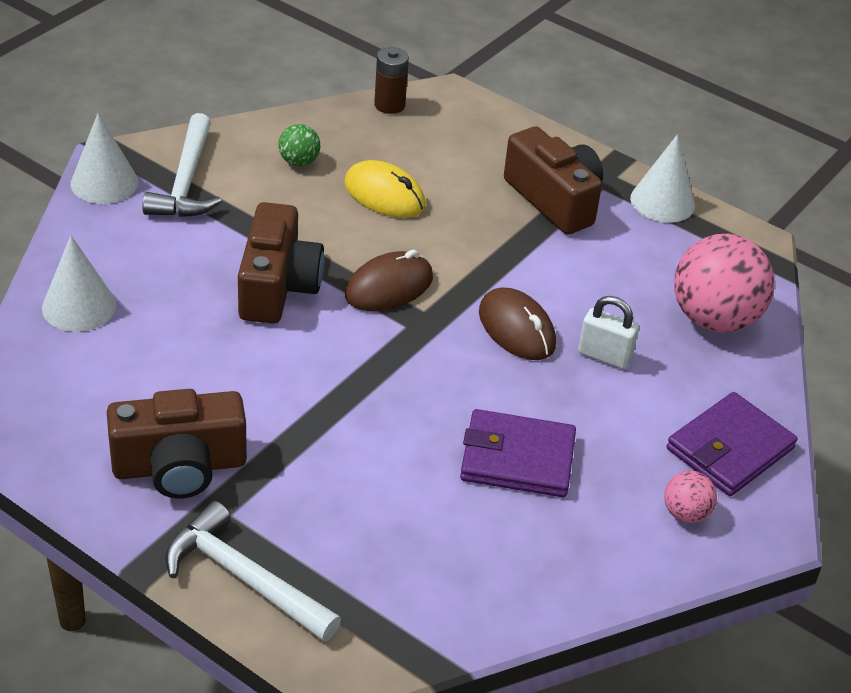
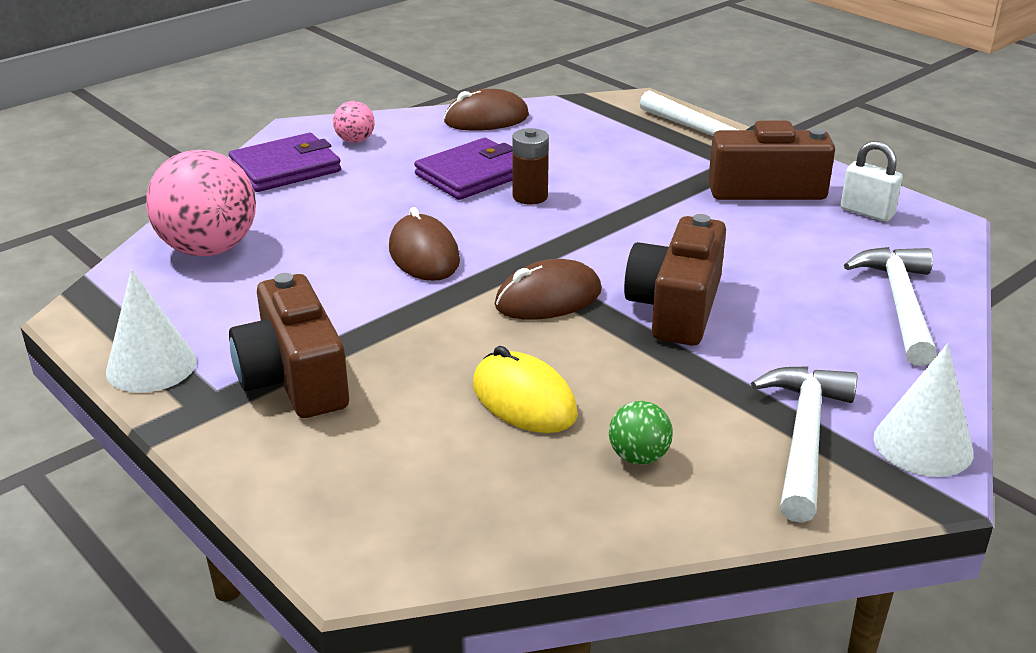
camera: 165 degrees left, 10 degrees down
white cone [42,235,116,332] -> white hammer [844,247,937,366]
brown battery [374,47,409,114] -> brown battery moved to [512,128,549,204]
purple wallet [460,409,576,497] -> purple wallet turned 60 degrees counterclockwise [414,138,513,200]
white padlock [578,296,639,369] -> white padlock moved to [840,141,903,222]
none -> brown mouse [444,89,529,131]

